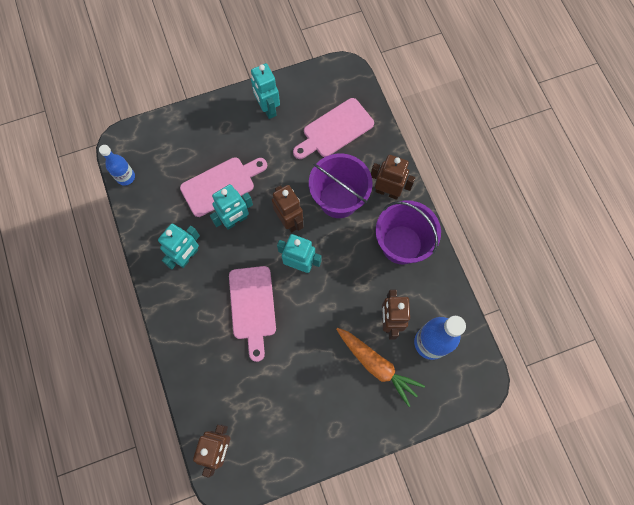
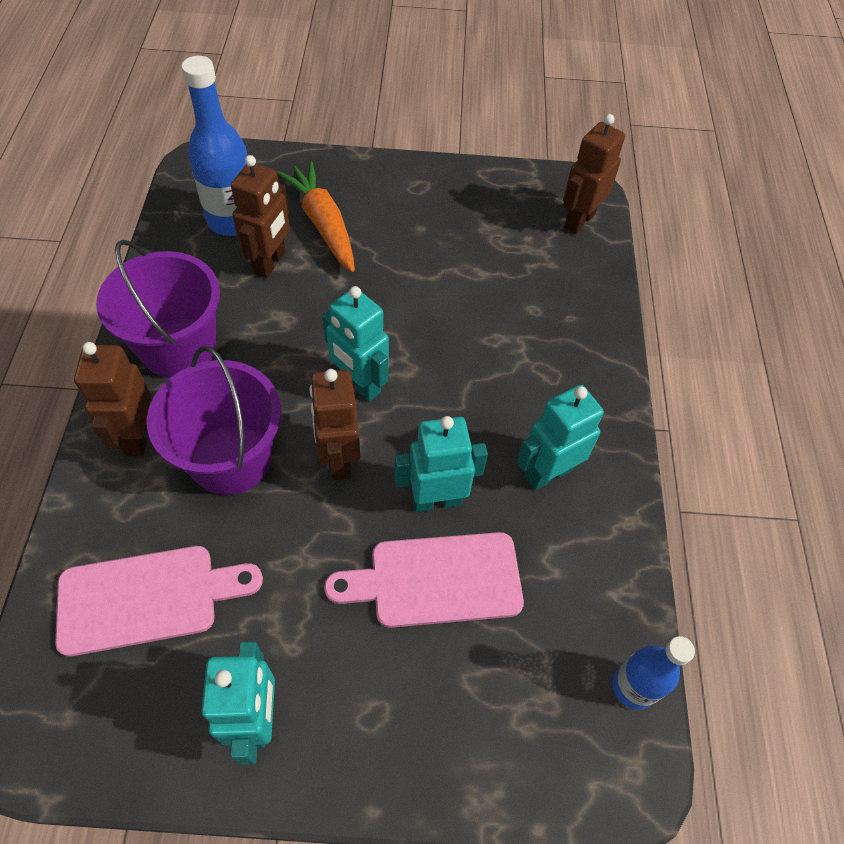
camera: 160 degrees left, 15 degrees down
pink cutting board [229,266,276,362] -> none
brown robot [371,155,415,200] -> brown robot turned 45 degrees clockwise [74,342,151,456]

